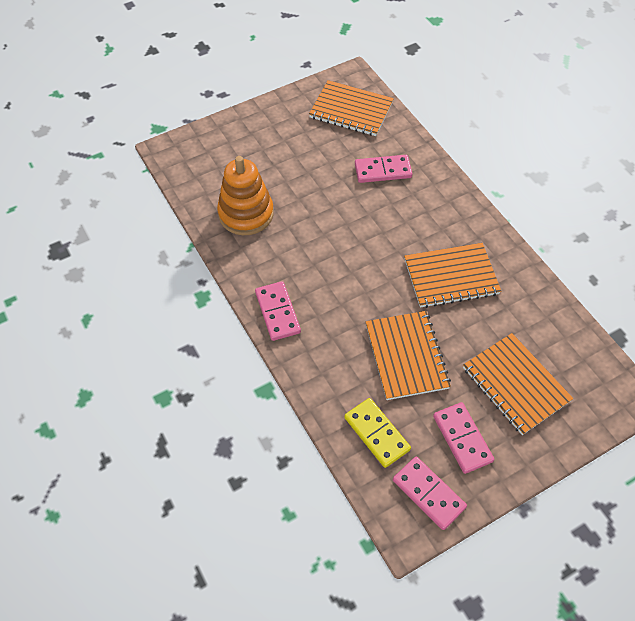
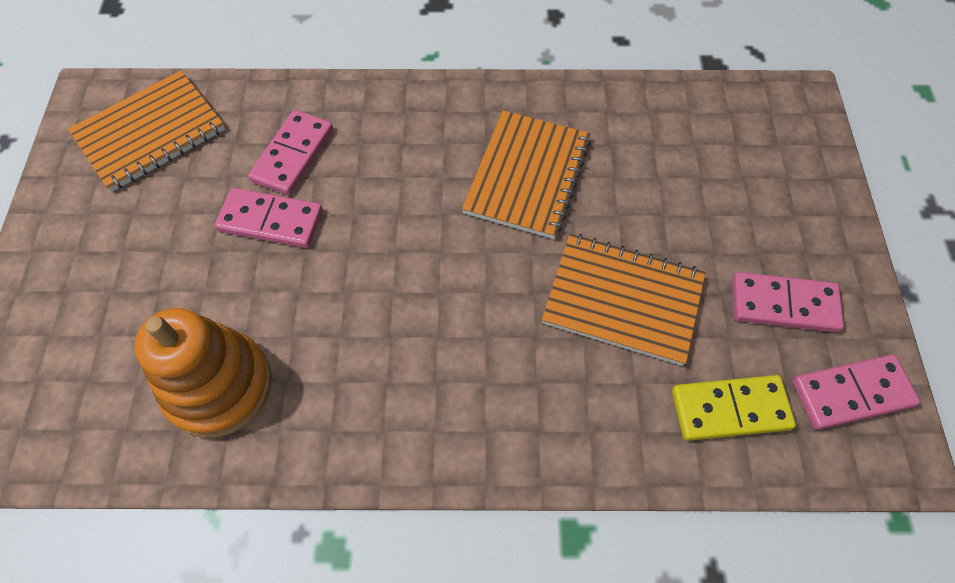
camera: 60 degrees left, 5 degrees up
pink domino [255,281,301,341] -> pink domino moved to [215,188,323,248]
orange notebook [463,333,573,435] -> none

